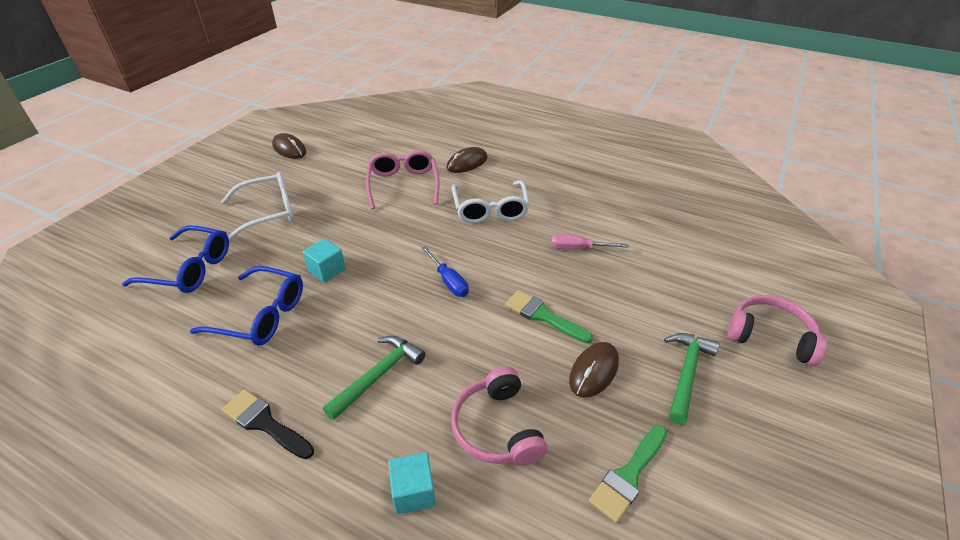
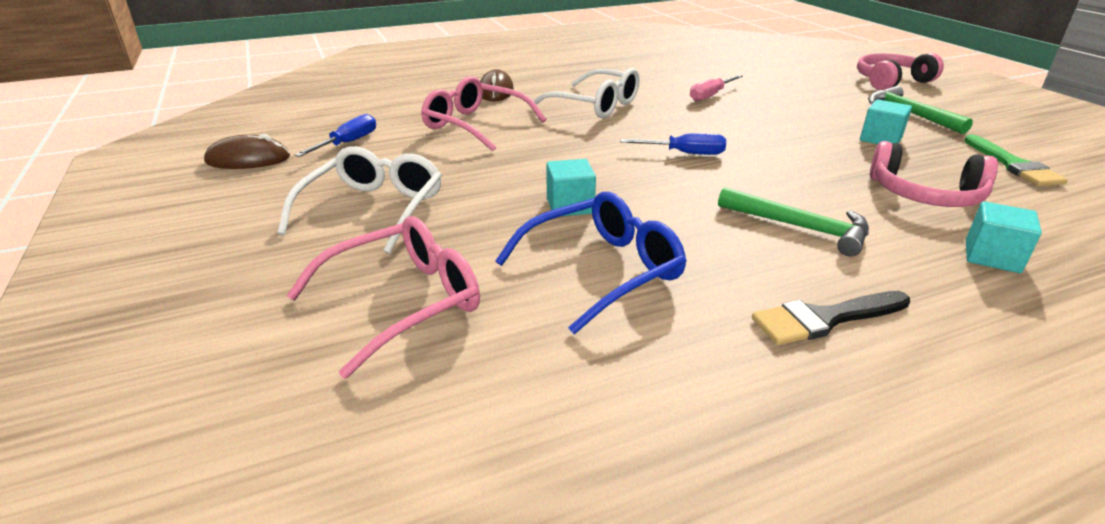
camera: 50 degrees left, 10 degrees down
blue glasses [122,226,229,293] -> pink glasses [287,216,480,379]
green hammer [323,336,426,420] -> green hammer turned 135 degrees clockwise [718,187,869,256]
green brush [505,290,593,343] -> none
brown mouse [569,342,619,397] -> turquoise cube [860,99,912,144]
none -> blue screwdriver [295,114,376,157]

